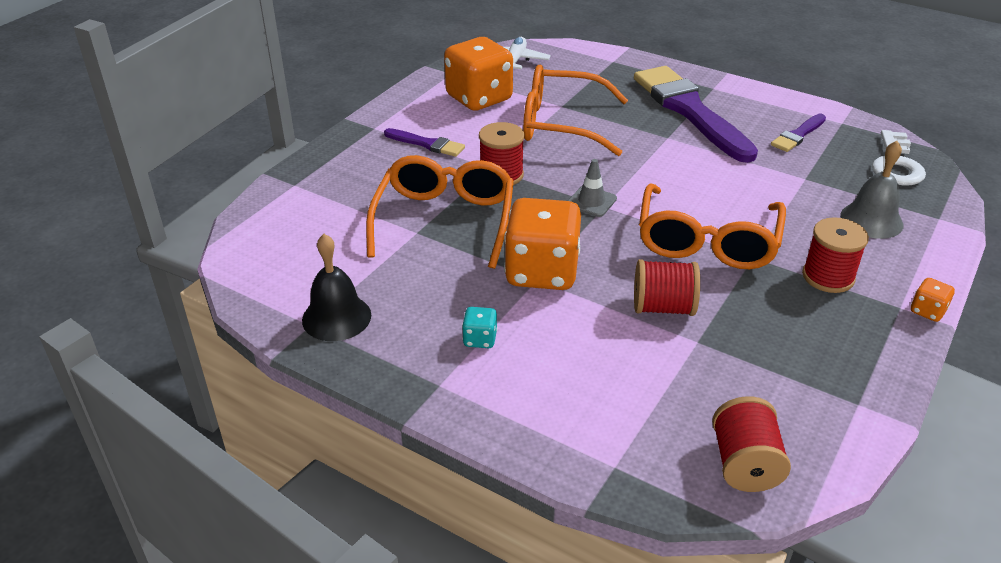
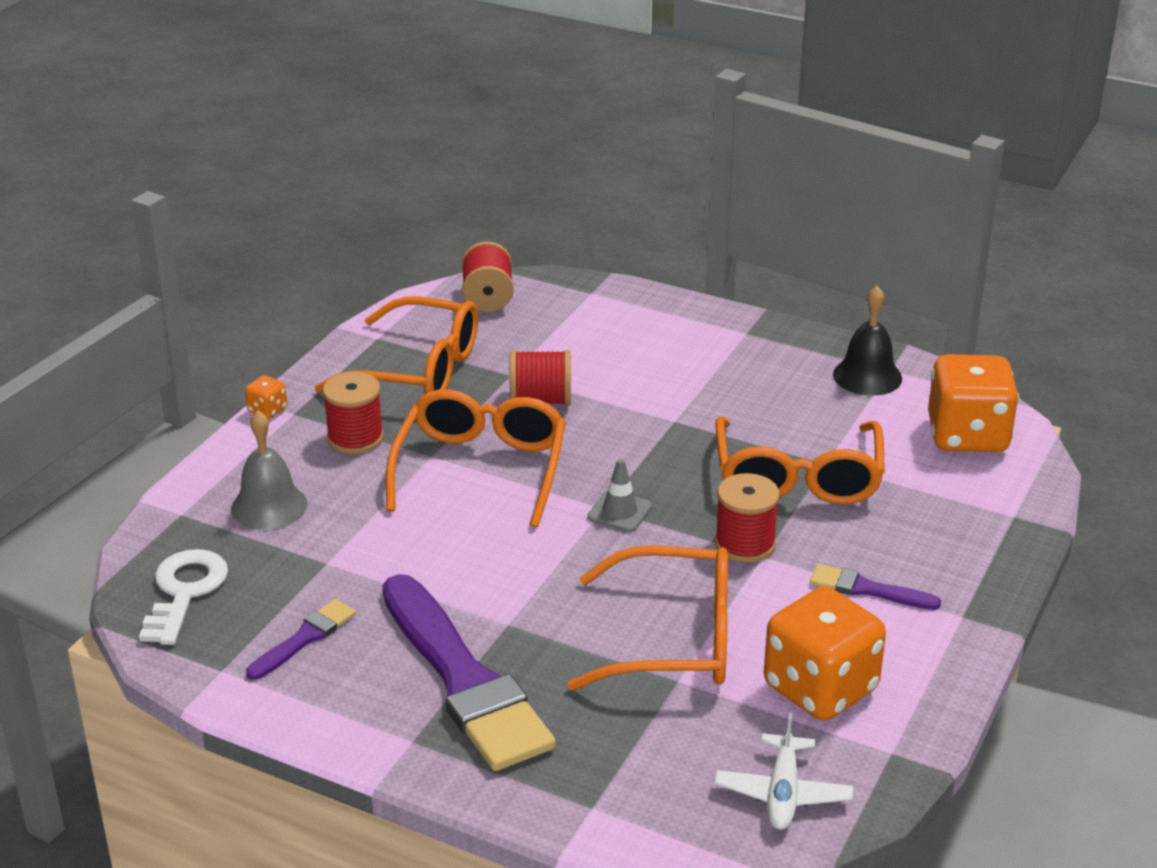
camera: 175 degrees right, 5 degrees down
turquoise dice [462,307,497,348] -> none
orange dice [504,198,581,290] -> orange dice moved to [928,354,1019,452]
none -> orange glasses [314,296,478,394]

